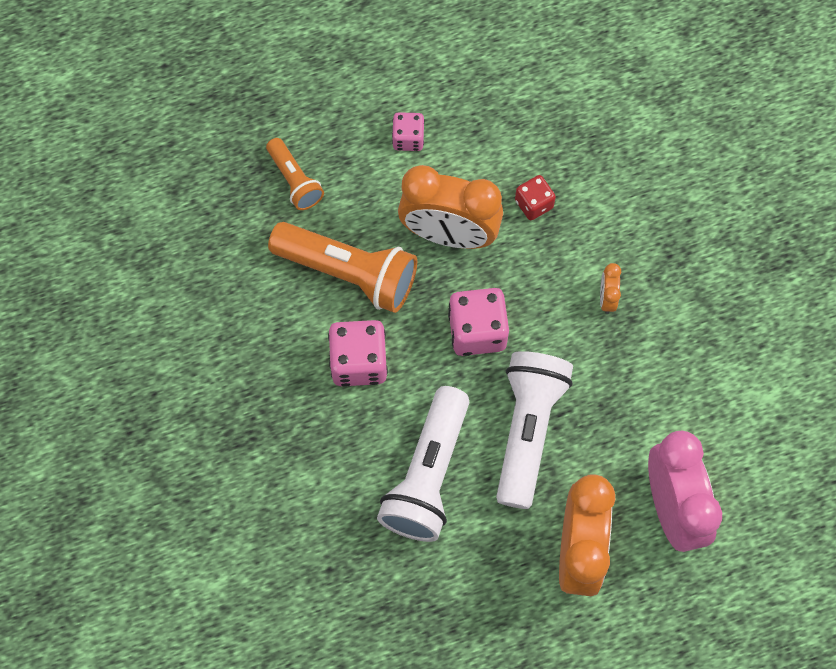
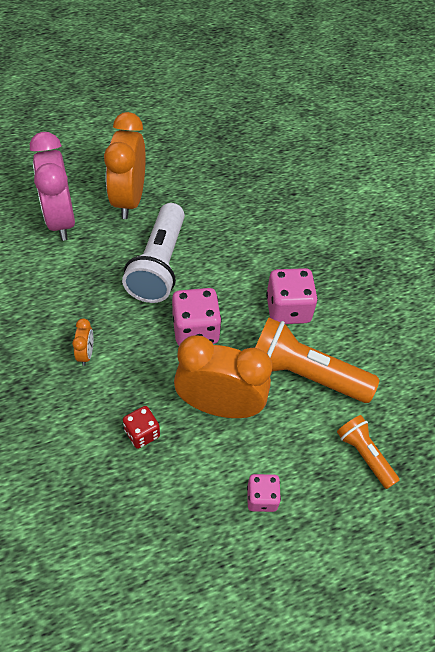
camera: 175 degrees right, 15 degrees down
white flashlight [377,386,469,542] -> none

